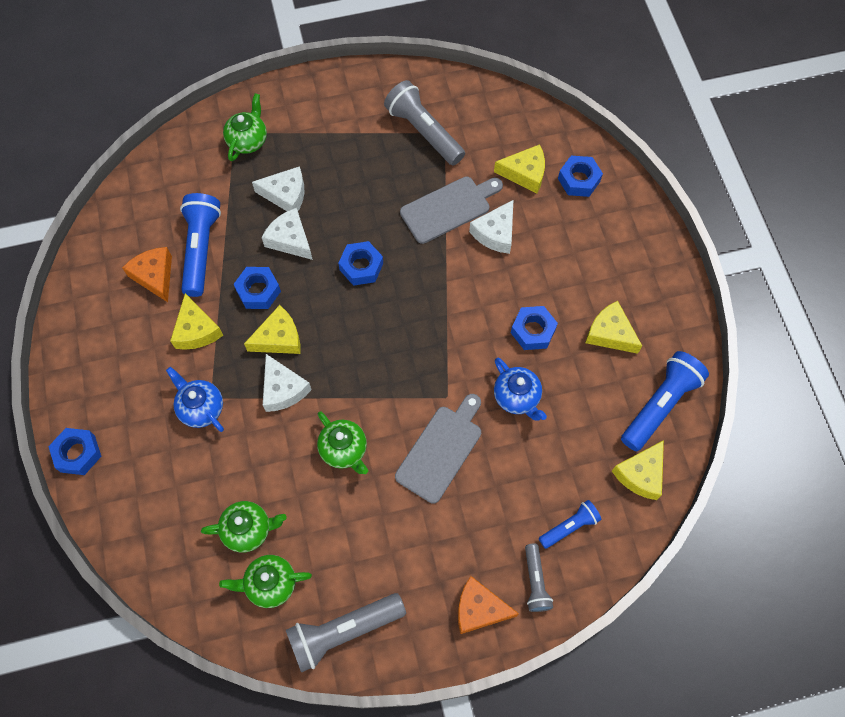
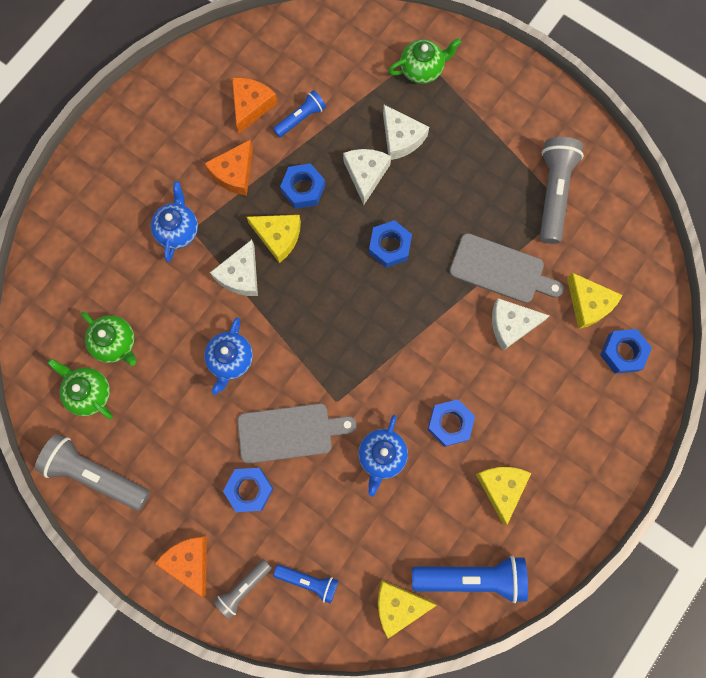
camera: 50 degrees right, 10 degrees up
blue nut [48,428,102,475] -> blue nut moved to [223,468,274,512]
yellow cheese [170,293,223,350] -> orange cheese [204,139,253,196]
blue flashlight [180,193,221,297] -> blue flashlight [273,90,326,137], size x0.57
green teapot [317,411,368,474] -> blue teapot [204,317,253,395]

